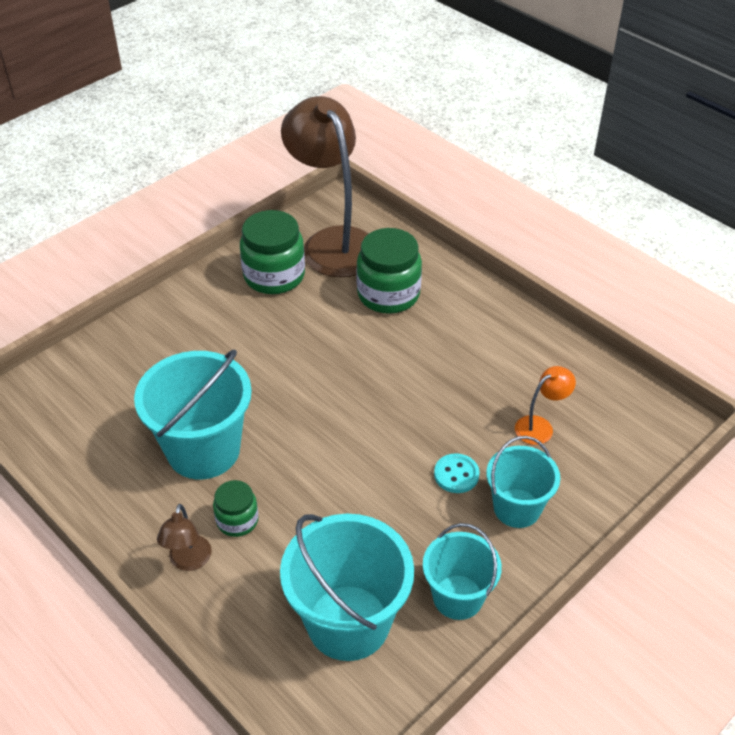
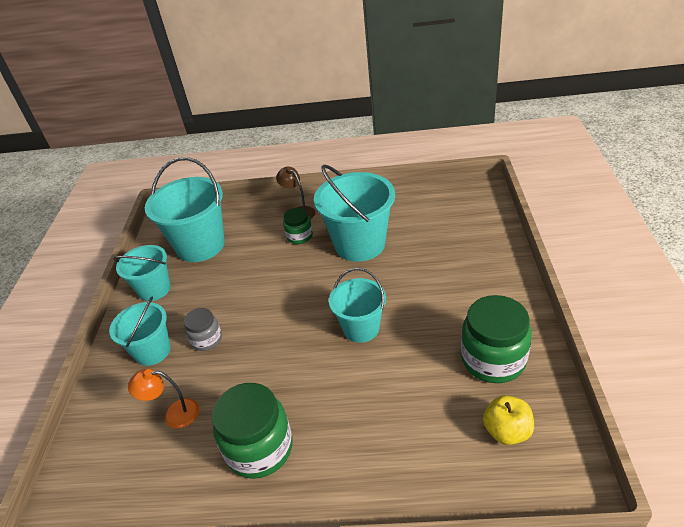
camera: 140 degrees right, 5 degrees down
brown lamp [281,96,369,277] -> yellow apple [483,395,534,445]
green jar [356,228,422,314] -> green jar moved to [212,383,293,479]
turquoise button [434,453,480,493] -> grey jar [184,308,222,351]
orange lamp [515,366,576,445] -> orange lamp turned 75 degrees clockwise [128,369,199,429]
none -> turquoise bucket [329,268,386,343]

